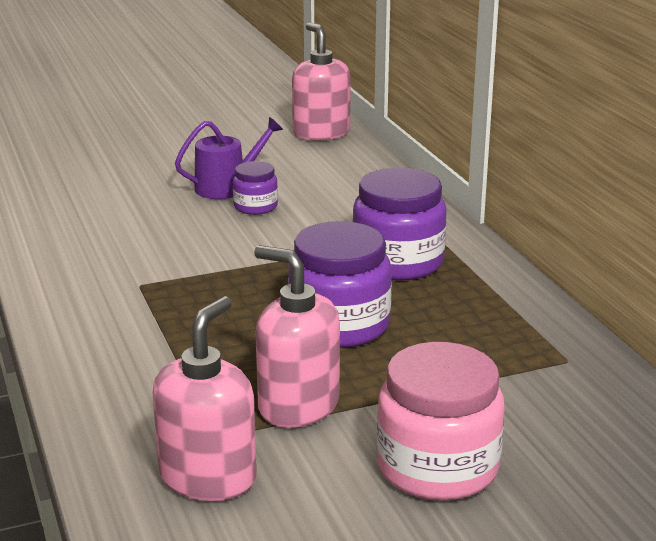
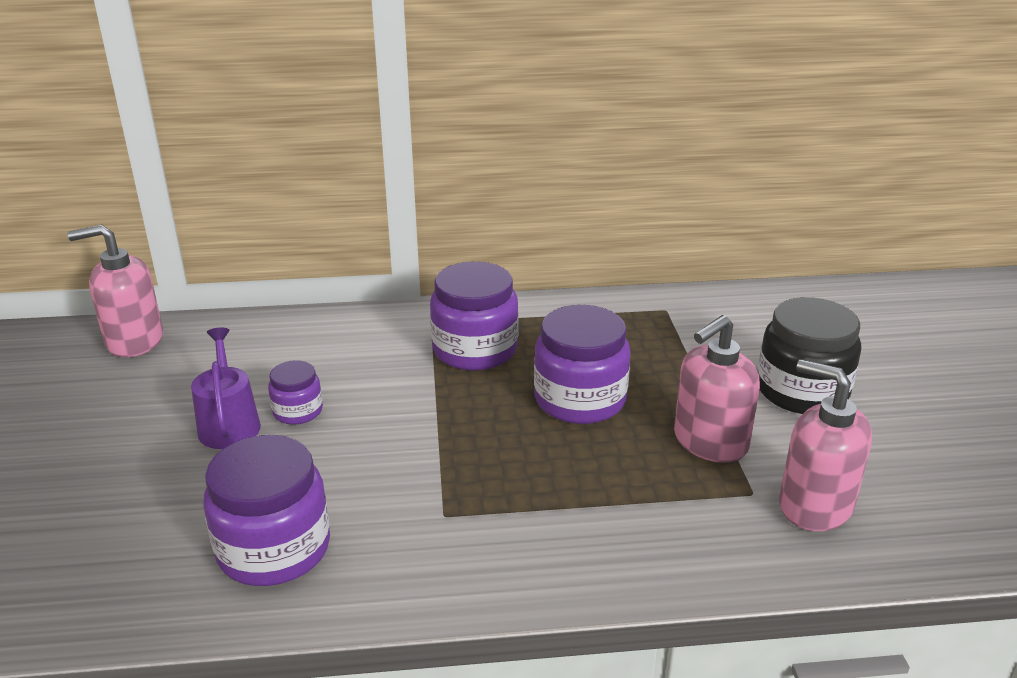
camera: 75 degrees left, 5 degrees up
pink jar [377,342,504,501] -> black jar [758,297,861,414]
none -> purple jar [203,435,330,586]

